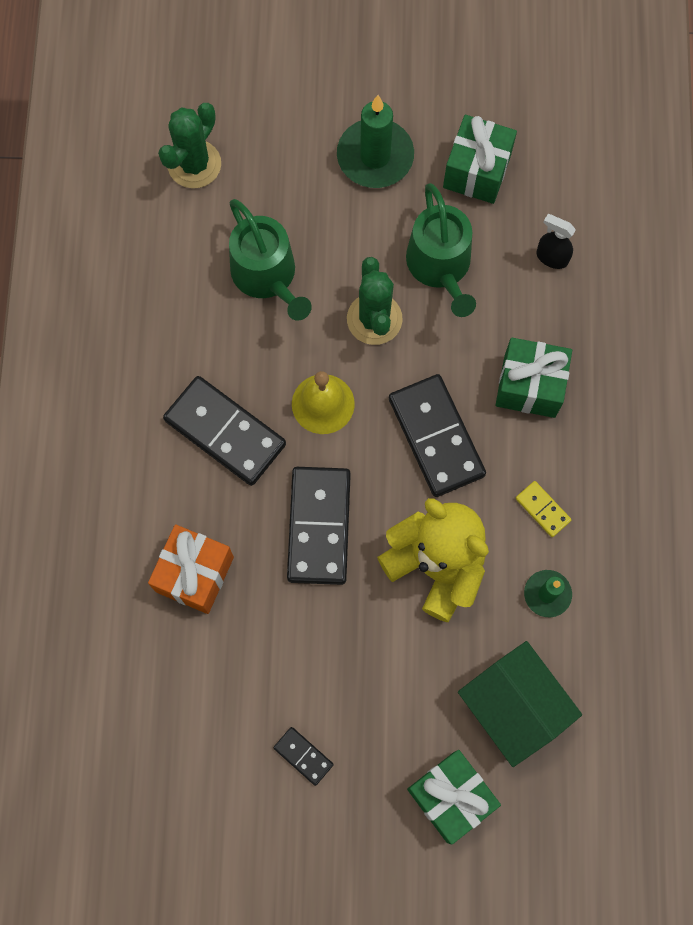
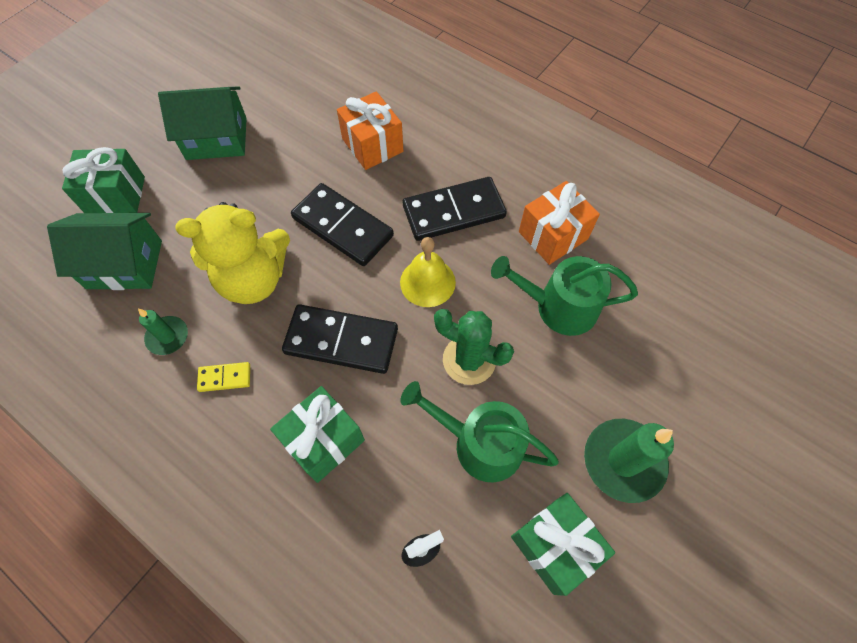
camera: 125 degrees right, 10 degrees down
green cactus [158,103,221,188] -> none
black domino [273,727,333,786] -> green house [158,87,247,160]
none -> orange gift [519,181,600,265]

